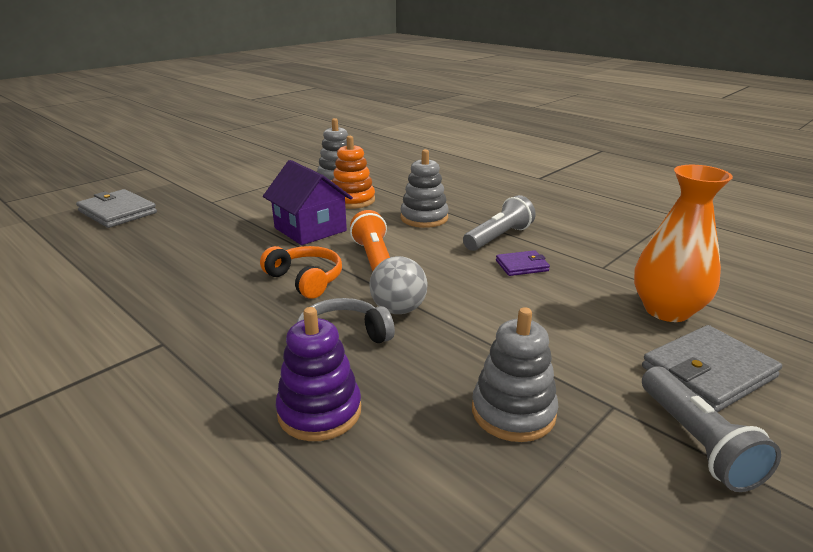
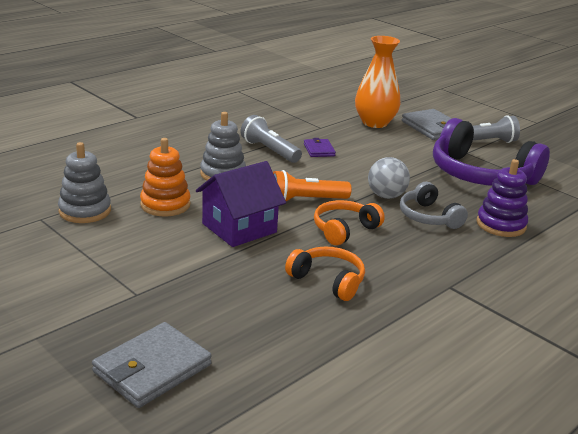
camera: 90 degrees left, 0 degrees up
grey stacking toy [472,307,558,442] -> purple headphones [433,118,550,186]
none -> orange headphones [285,246,365,301]

